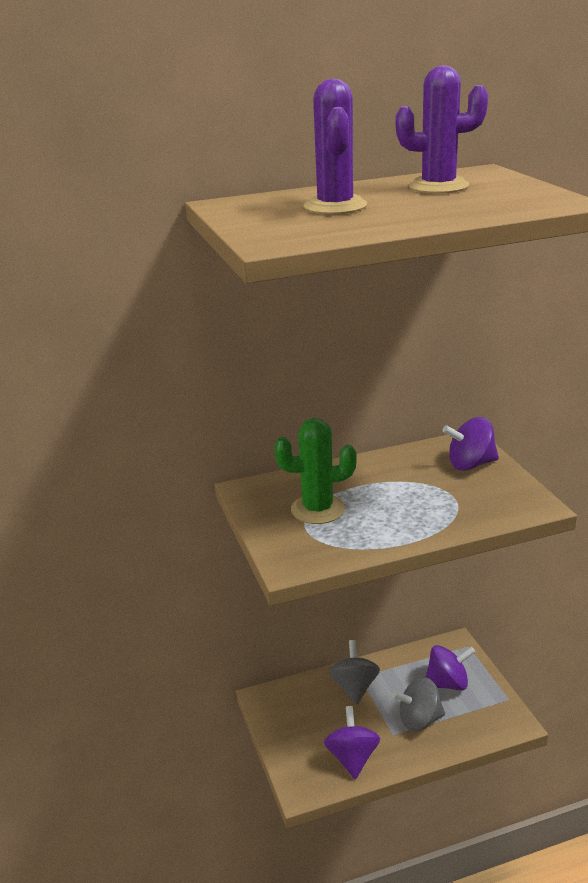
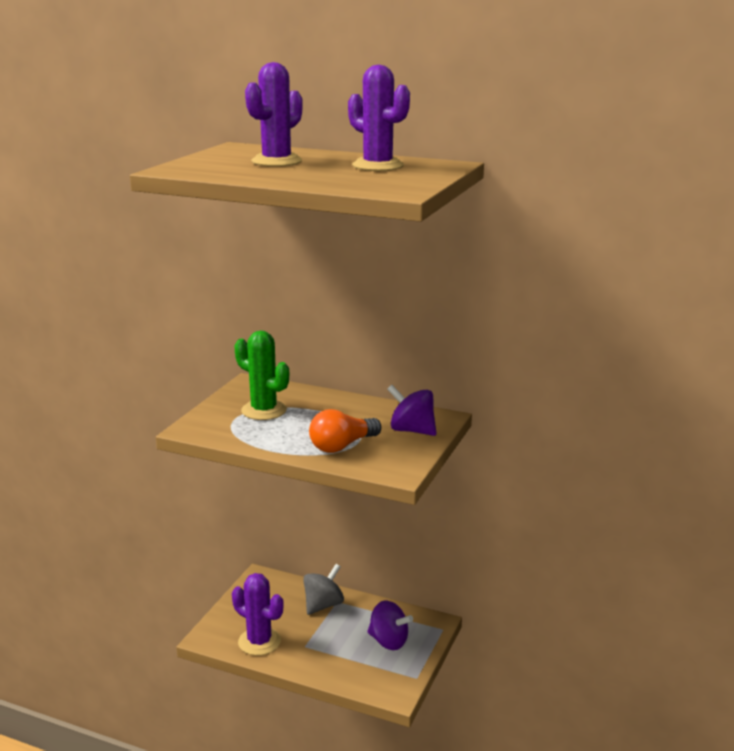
camera: 40 degrees right, 5 degrees down
purple spinning top [324,706,380,779] -> purple cactus [232,573,284,656]
grey spinning top [392,677,445,731] -> none
none -> orange light bulb [309,409,381,453]

